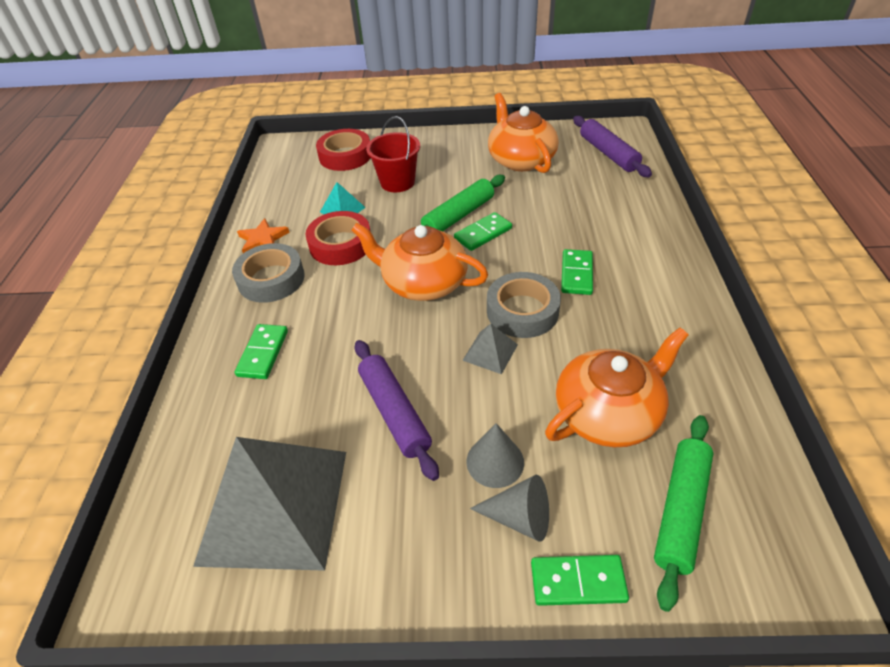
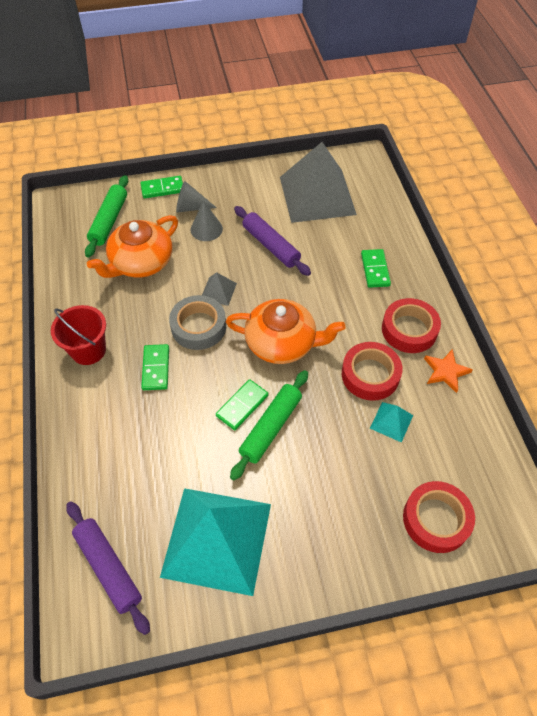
camera: 165 degrees right, 10 degrees up
grey tape [232,243,305,303] -> red tape [382,298,441,353]
red bucket [366,116,420,192] -> red bucket moved to [51,305,106,365]
orange teapot [488,93,559,173] -> turquoise pyramid [160,488,271,596]

